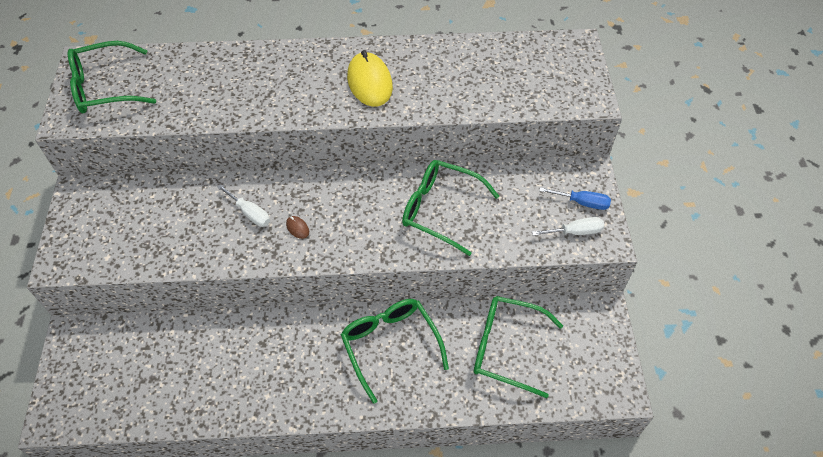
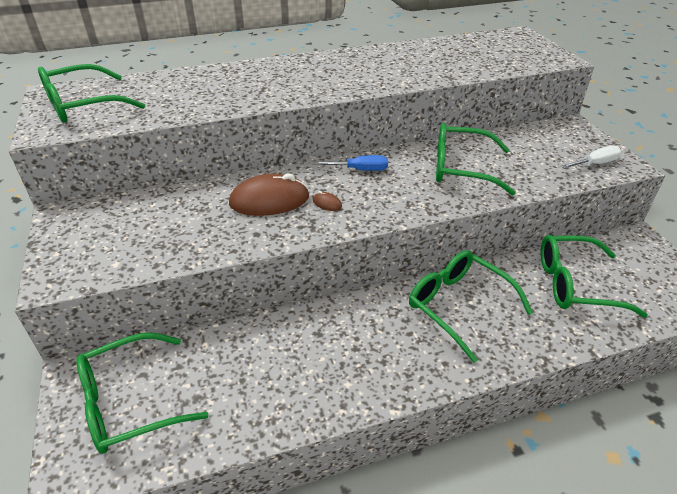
camera: 15 degrees left, 15 degrees down
white screwdriver [217,184,270,227] -> brown mouse [229,173,309,216]
yellow mouse [347,50,393,107] -> none
blue screwdriver [539,187,611,210] -> blue screwdriver moved to [315,155,388,171]
none -> green glasses [76,333,209,454]

